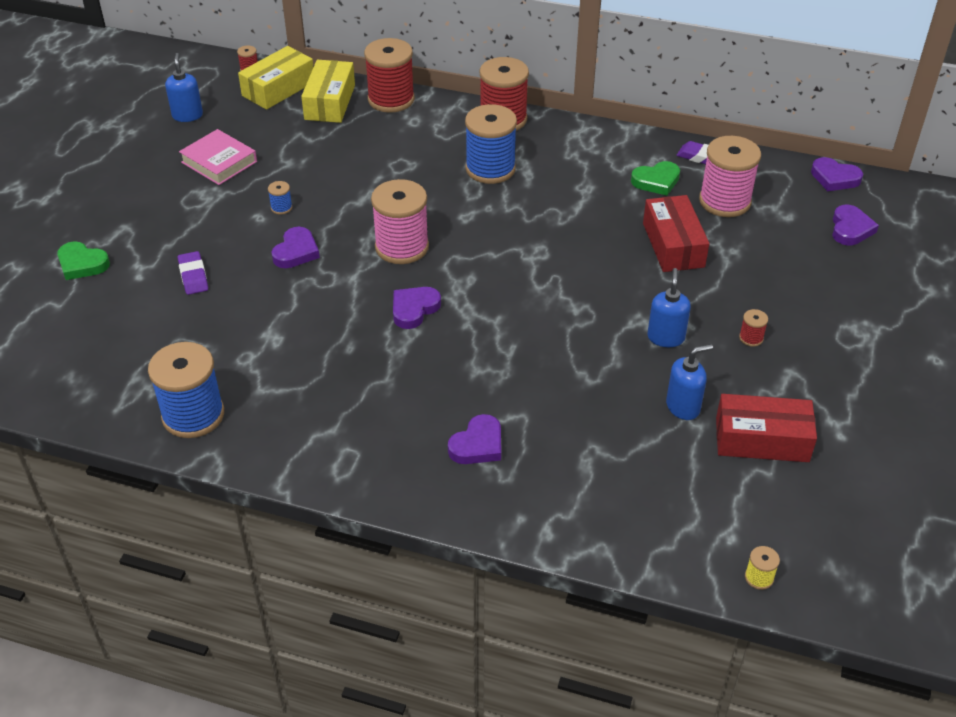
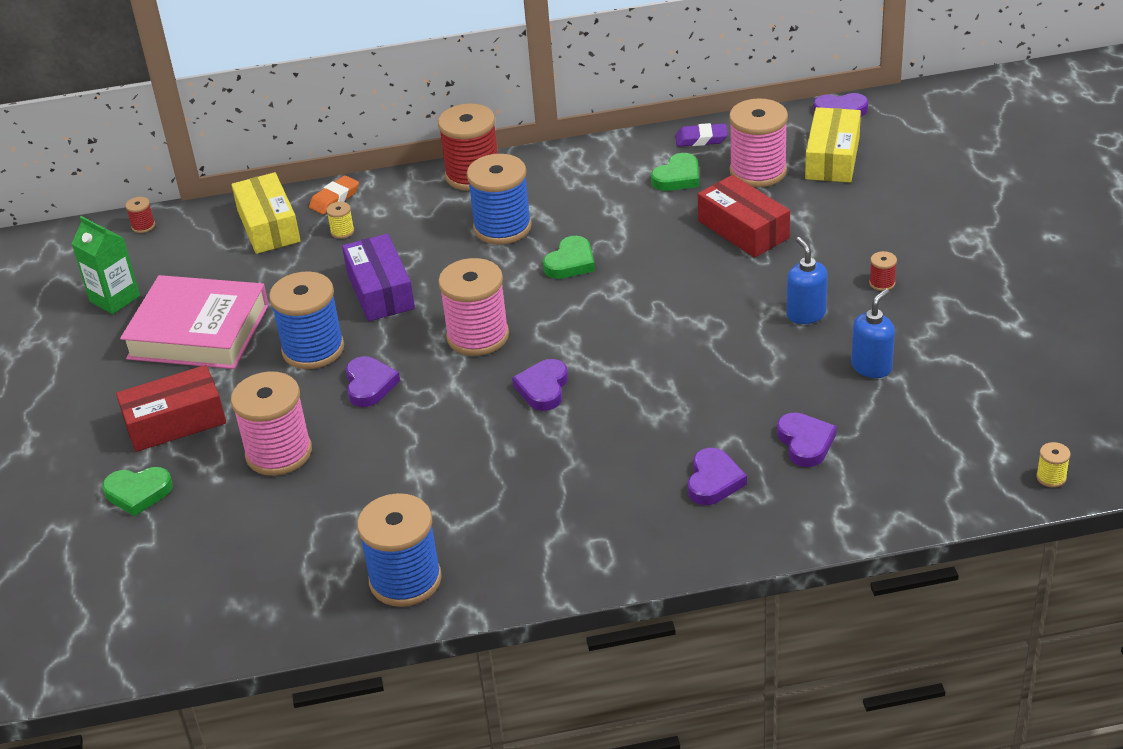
camera: 25 degrees left, 5 degrees down
blue soap dispenser [165,53,203,122] -> green carton [72,216,140,314]
purple eraser [178,251,208,295] -> pink spool [231,371,312,476]
pink book [179,129,257,185] -> pink book [120,275,269,369], size x1.62
yellow box [238,46,314,110] -> yellow box moved to [805,107,861,182]
blue spool [268,181,293,215] -> blue spool [269,271,344,369], size x2.41
red spool [364,38,415,113] -> orange eraser [309,175,359,215]
red box [716,394,817,462] -> red box moved to [116,365,226,452]
purple heart [832,205,879,245] -> purple heart moved to [777,412,837,467]
none -> yellow spool [326,202,354,239]
none -> purple box [342,234,415,321]
none -> green heart [543,236,595,279]

